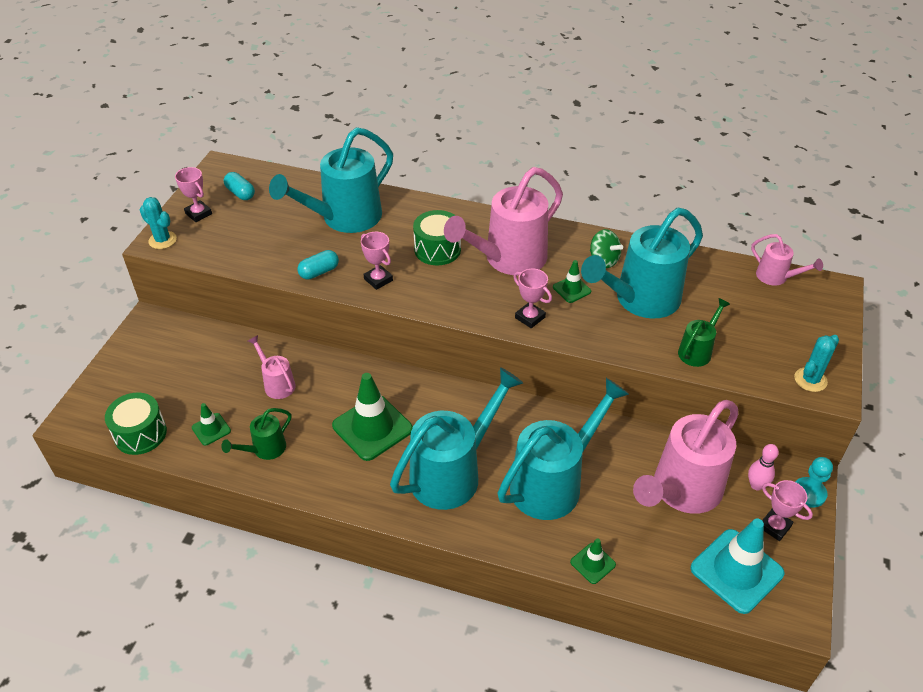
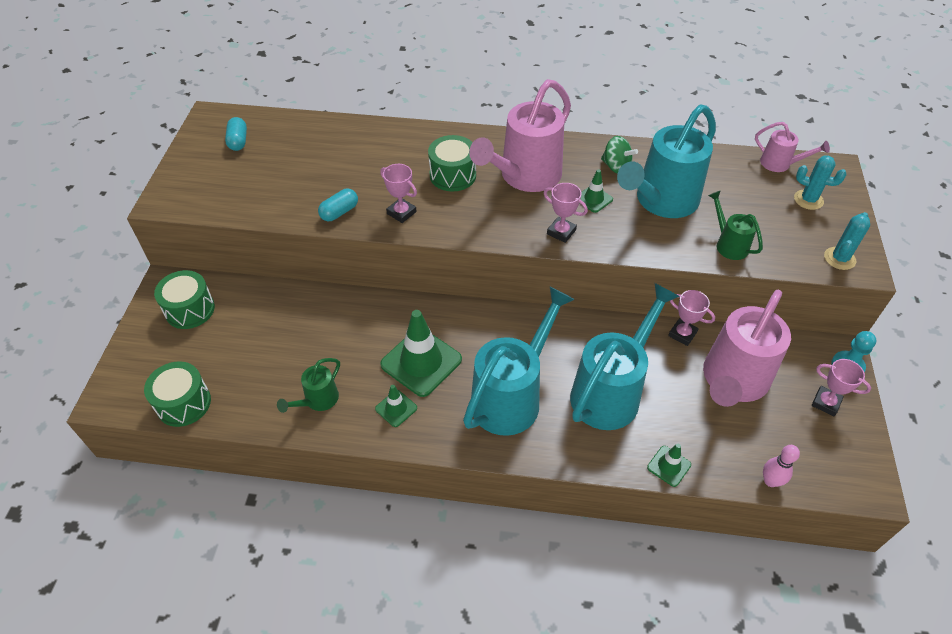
camera: 10 degrees left, 5 degrees up
turquoise cactus [140,197,177,249] -> turquoise cactus moved to [794,155,846,210]
pink trophy [175,167,212,222] -> pink trophy moved to [668,290,715,346]
green traffic cone [192,403,231,446] -> green traffic cone moved to [375,385,417,427]
turquoise capsule [224,172,255,200] -> turquoise capsule turned 45 degrees clockwise [225,117,247,151]
pink watering can [248,335,296,399] -> none
turquoise watering can [269,127,393,233] -> none
green watering can [678,298,730,367] -> green watering can turned 60 degrees counterclockwise [708,190,763,260]
turquoise traffic cone [691,518,784,614] -> none
pink bowling pin [748,444,779,491] -> pink bowling pin moved to [763,445,800,487]
none -> green drum [154,270,215,329]

